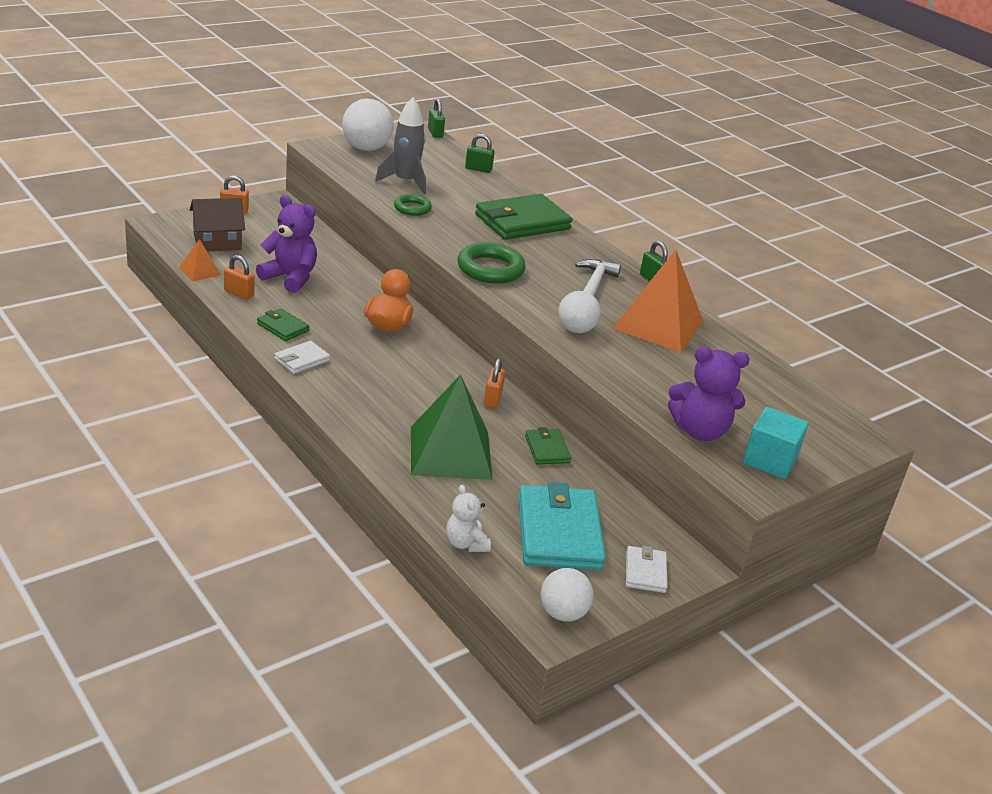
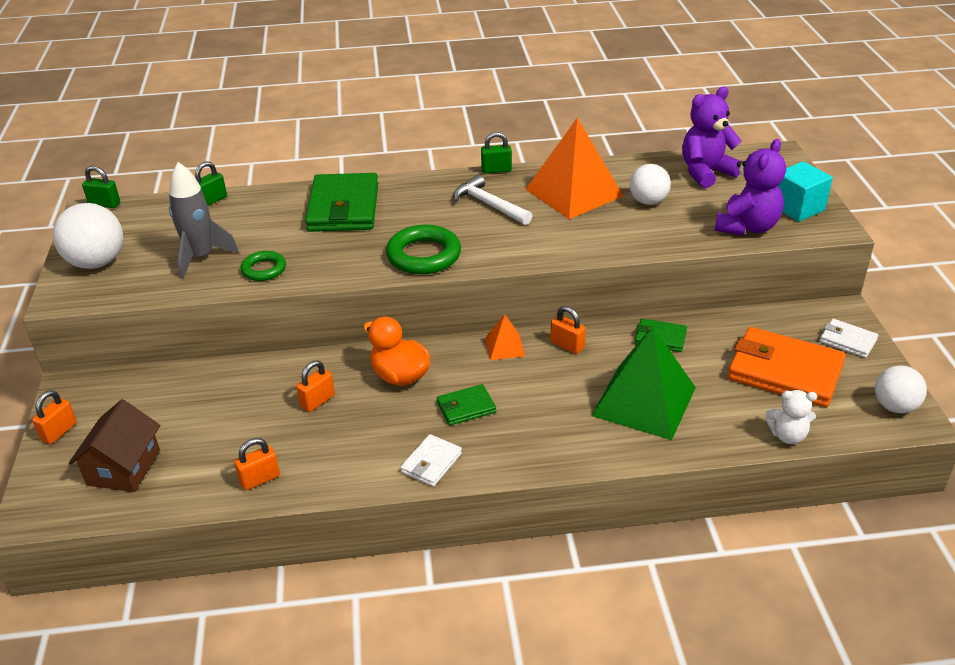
camera: 55 degrees left, 5 degrees up
orange pyramid [179,239,221,282] -> orange pyramid moved to [485,314,525,360]
purple teddy bear [256,195,317,293] -> purple teddy bear moved to [682,87,742,188]
green wallet [257,308,310,341] -> green wallet moved to [437,384,496,425]
white wallet [274,341,330,374] -> white wallet turned 45 degrees clockwise [400,434,462,487]
turquoise wallet [518,482,606,570] -> orange wallet [728,327,846,407]
white ball [558,291,601,333] -> white ball moved to [630,164,671,205]
none -> orange padlock [296,360,335,412]

